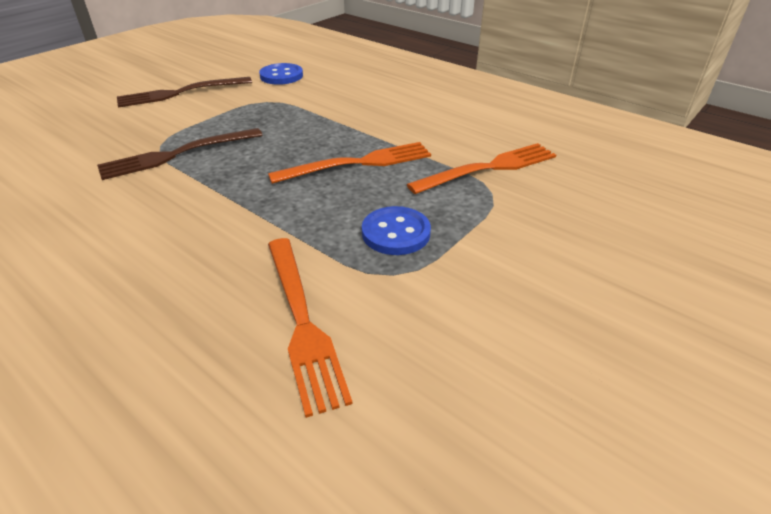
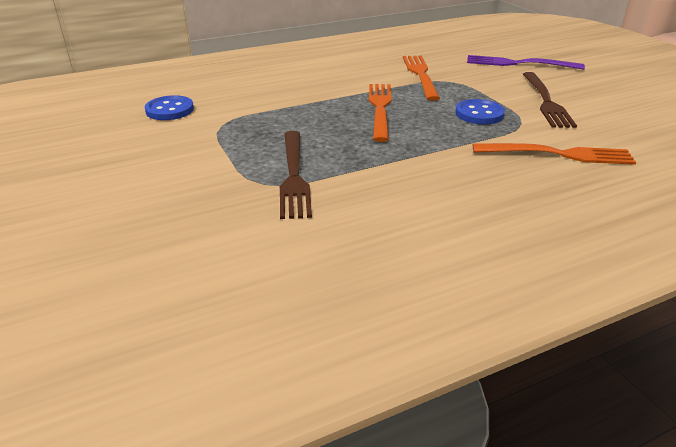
camera: 65 degrees left, 5 degrees down
brown fork [117,77,252,108] -> brown fork moved to [523,72,577,128]
none -> purple fork [467,55,585,70]

